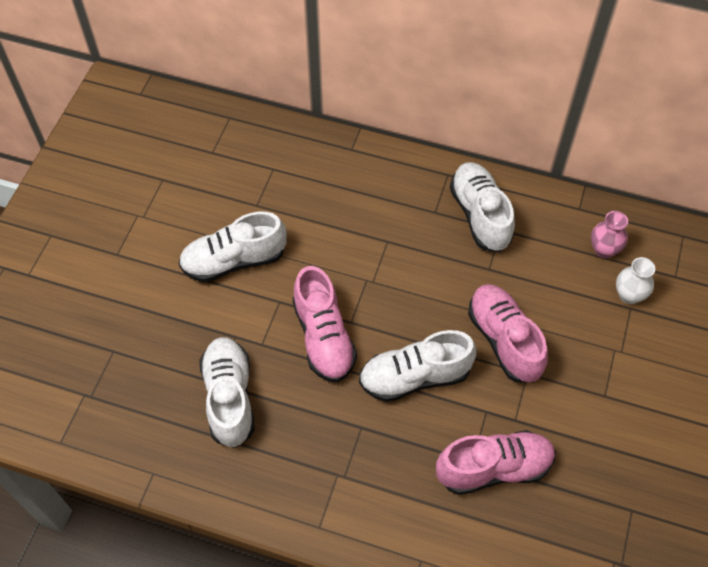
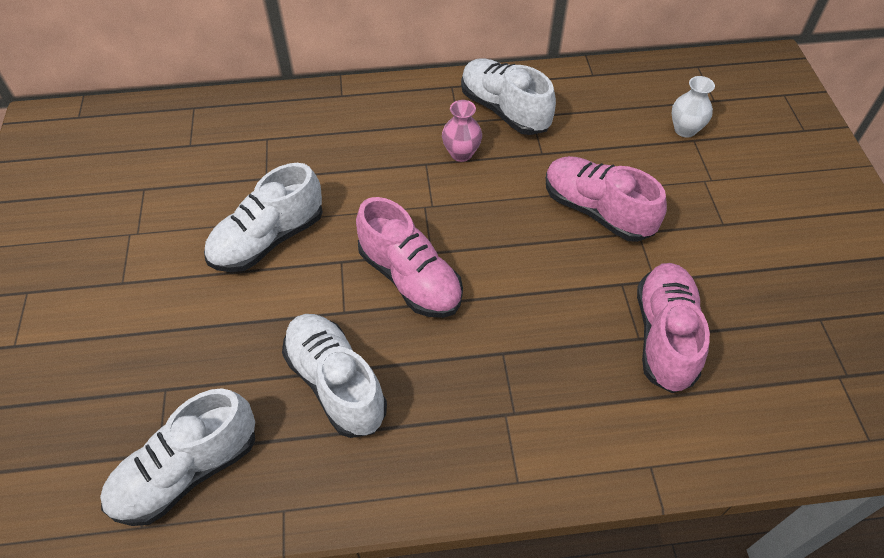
camera: 25 degrees left, 5 degrees down
white shoe [359,330,477,402] -> white shoe moved to [100,388,255,526]
pink shoe [436,430,556,495] -> pink shoe turned 45 degrees counterclockwise [637,263,710,393]
pink vase [591,211,628,258] -> pink vase moved to [442,100,482,162]

